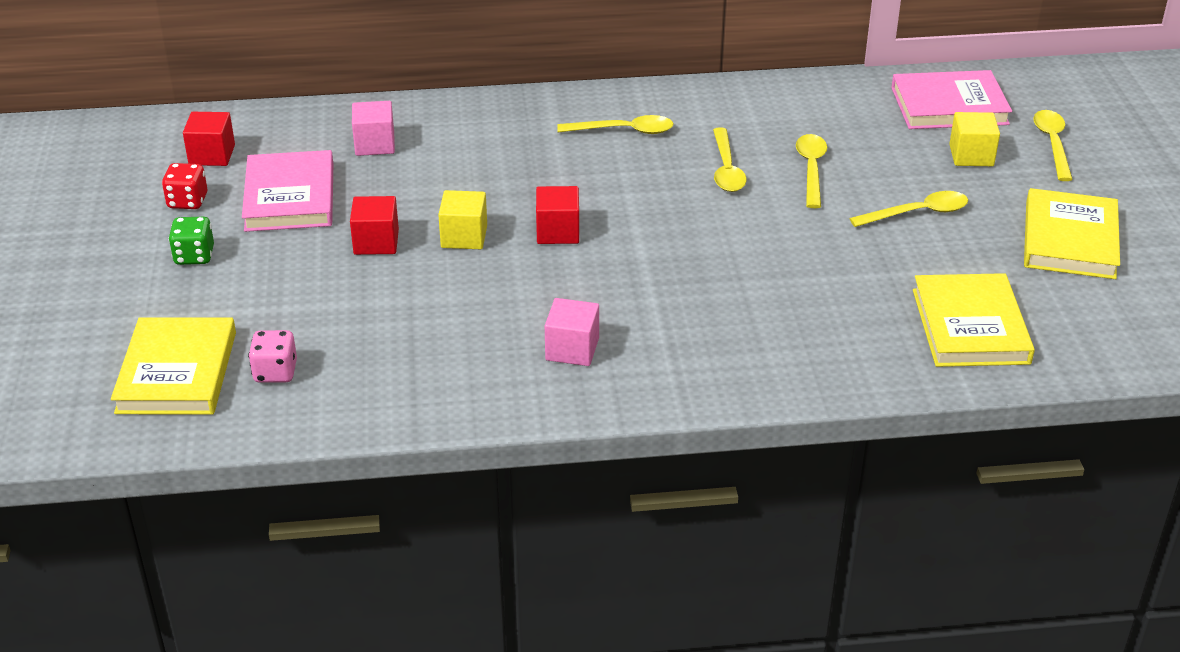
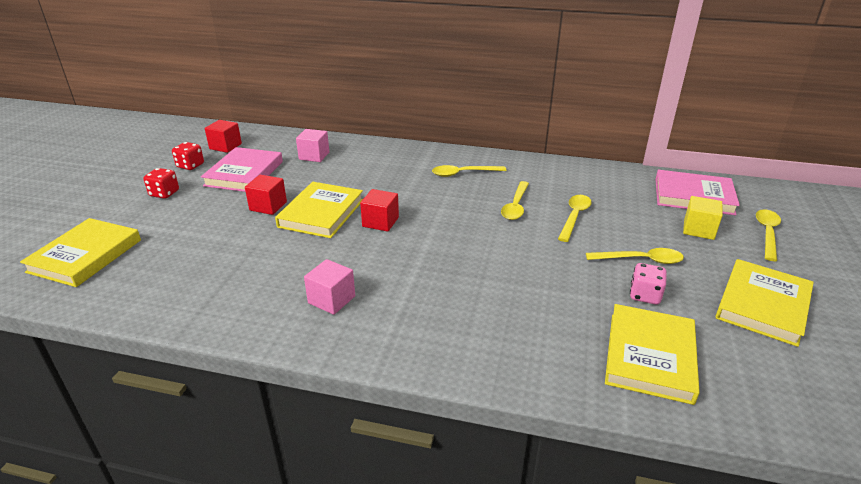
camera: 20 degrees right, 5 degrees down
green dice [168,217,214,265] -> red dice [143,168,179,199]
pink dice [248,330,297,383] -> pink dice moved to [630,263,667,304]
yellow cube [438,190,487,249] -> yellow book [275,182,363,238]
yellow spoon [557,115,673,134] -> yellow spoon turned 150 degrees clockwise [432,165,506,177]

